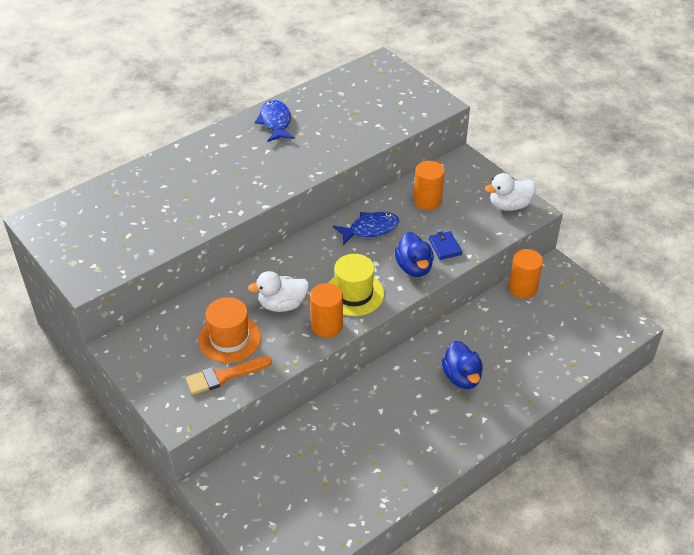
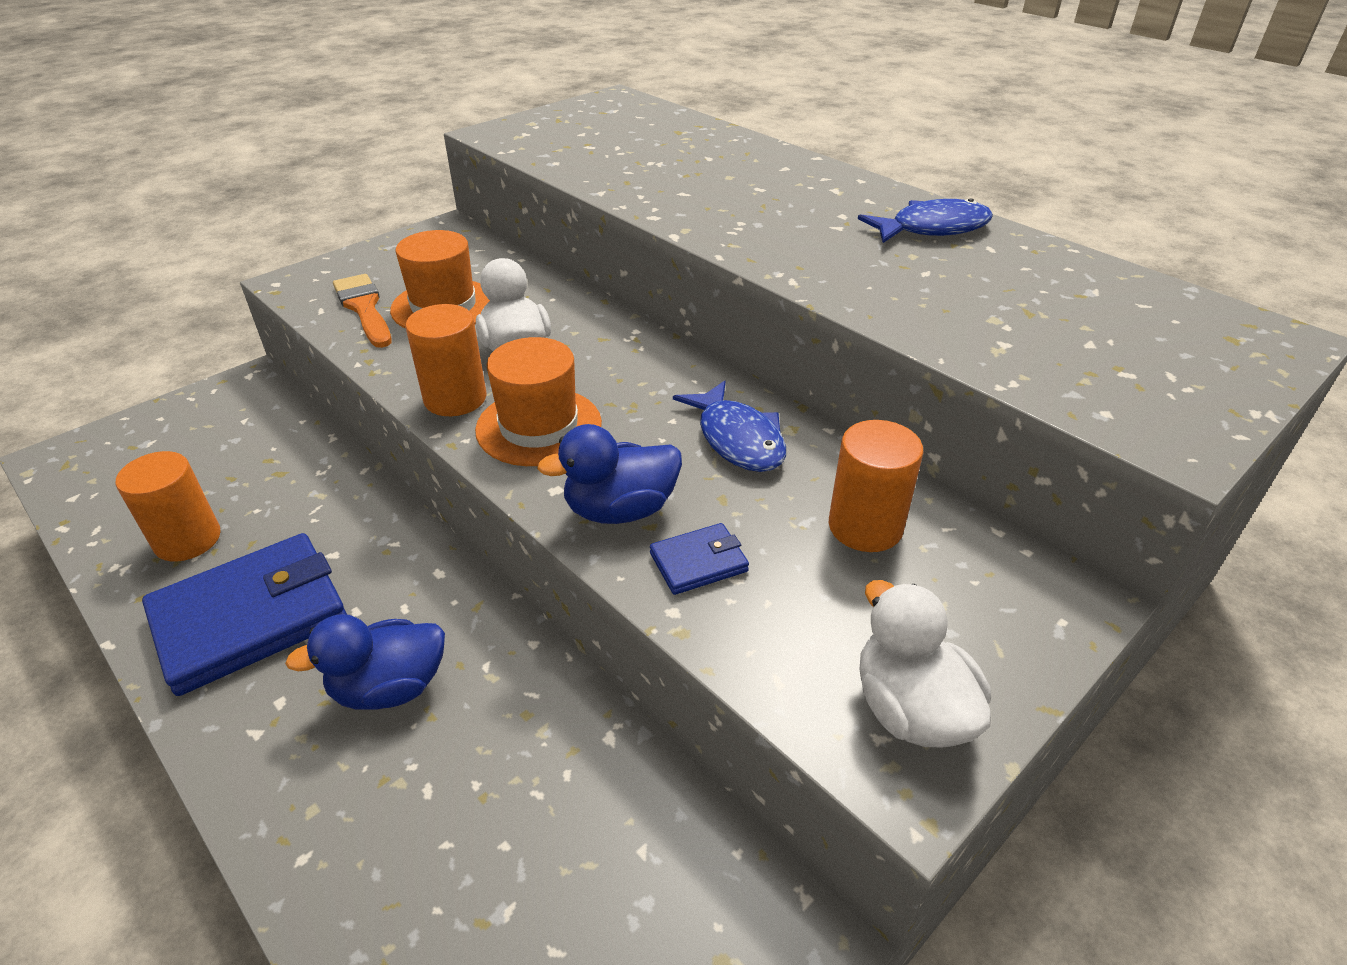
camera: 85 degrees right, 5 degrees down
yellow hat [328,254,384,316] -> orange hat [475,337,602,466]
orange cylinder [508,249,543,299] -> orange cylinder moved to [116,451,221,562]
none -> blue wallet [142,533,347,696]

